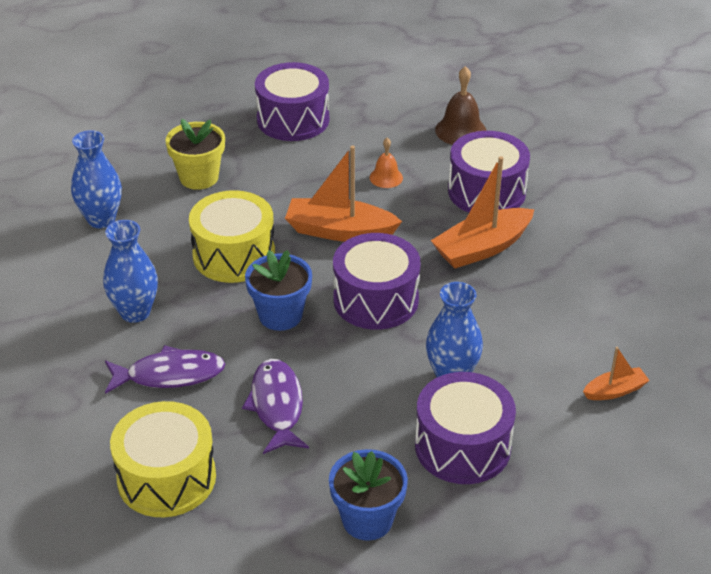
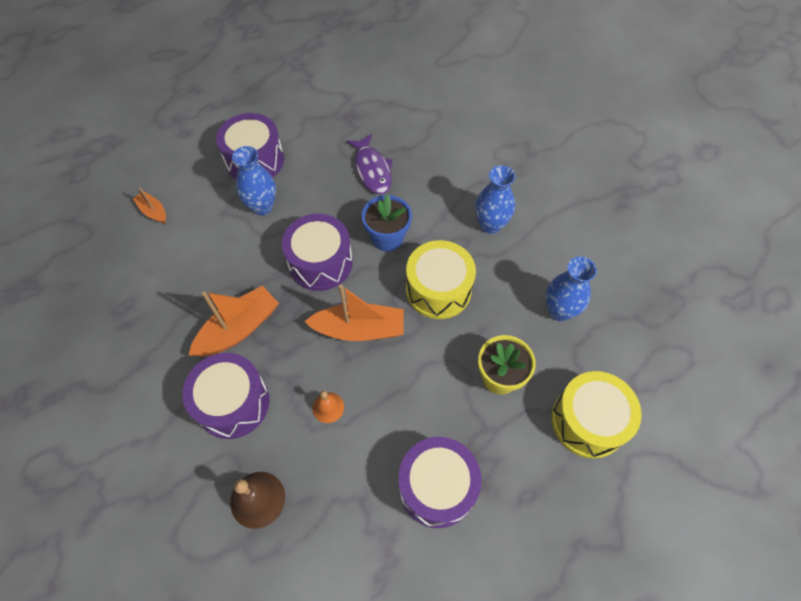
camera: 170 degrees right, 20 degrees up
purple fish [105,345,226,394] -> none
yellow drum [110,401,216,517] -> yellow drum moved to [551,371,642,459]
blue flower pot [329,449,408,541] -> none
orange boat [583,347,650,400] -> orange boat turned 75 degrees clockwise [133,187,166,224]

